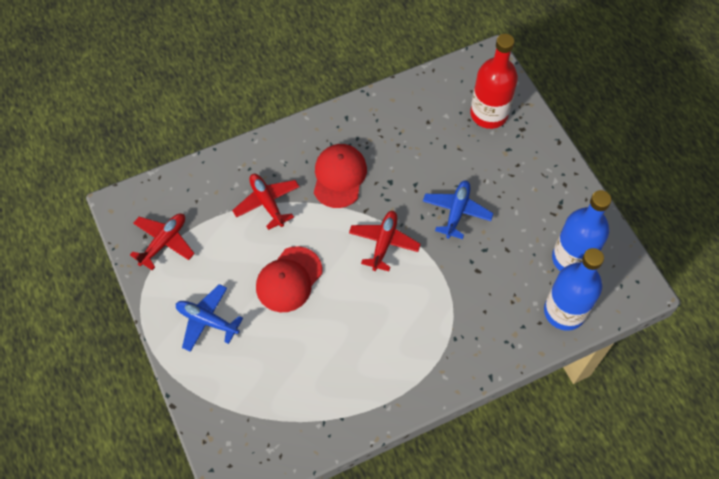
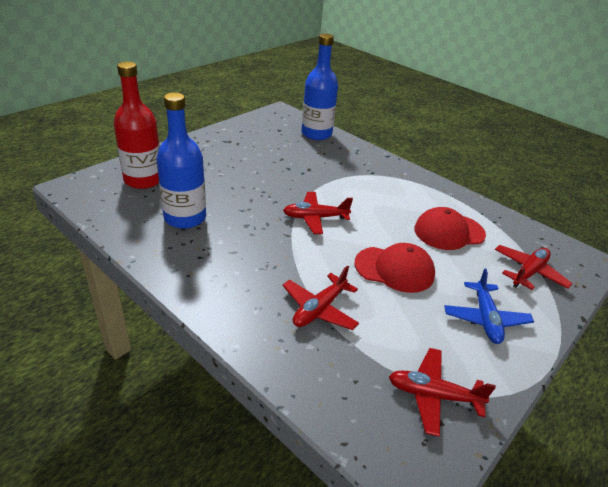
camera: 115 degrees left, 25 degrees down
red cap [314,144,367,208] -> red cap moved to [414,207,486,250]
blue plane [423,181,493,239] -> none
blue bottle [552,190,611,271] -> blue bottle moved to [156,93,206,229]
none -> red plane [495,245,573,290]

